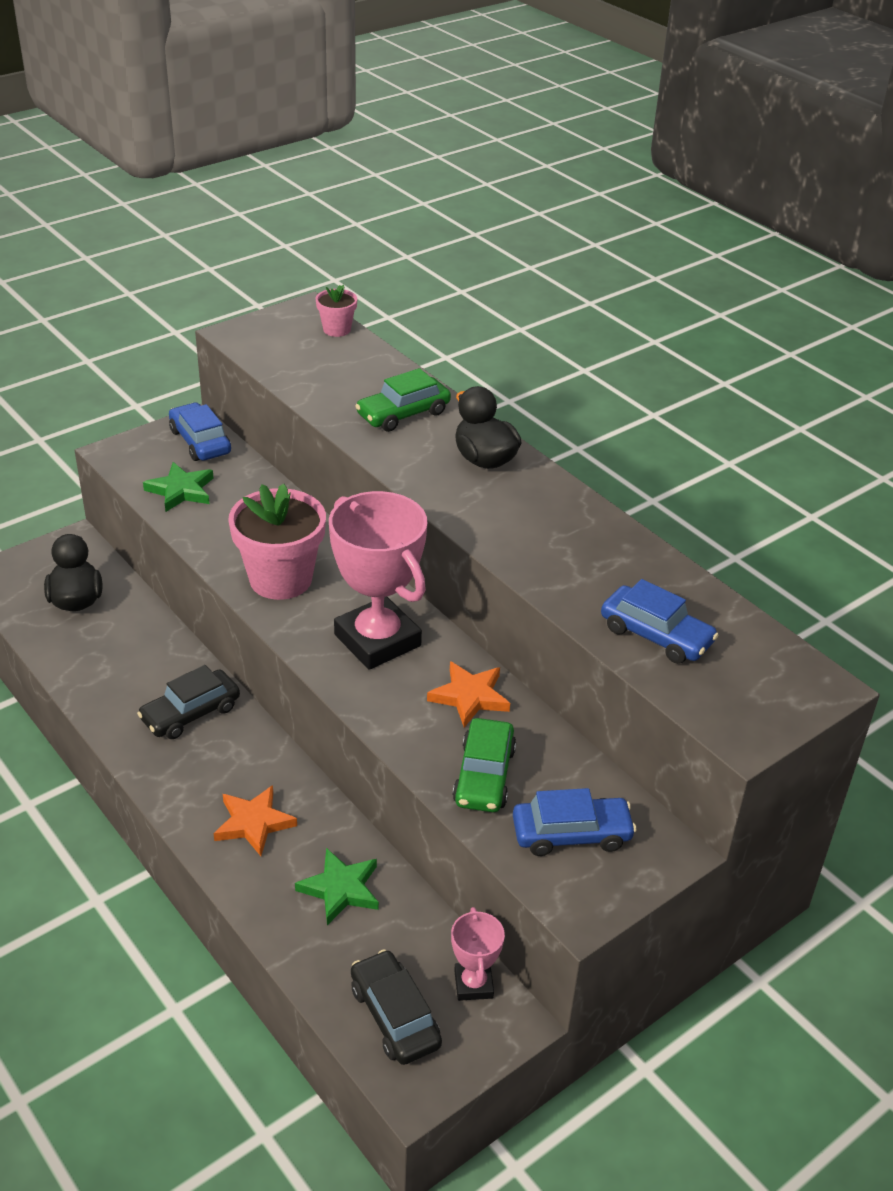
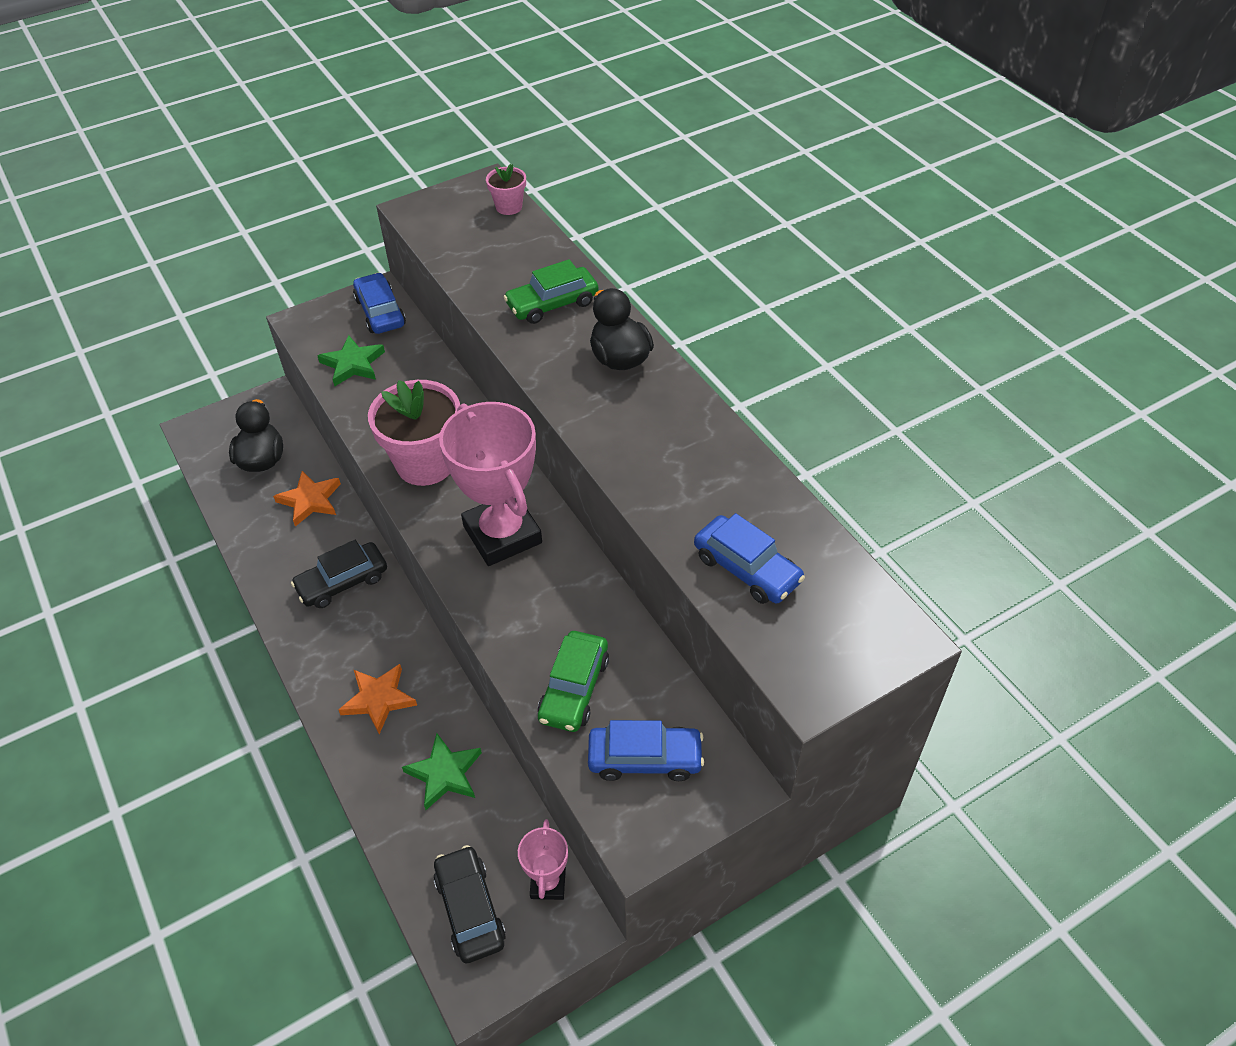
camera: 10 degrees right, 10 degrees up
orange star [427,661,510,728] -> orange star moved to [273,471,341,527]

